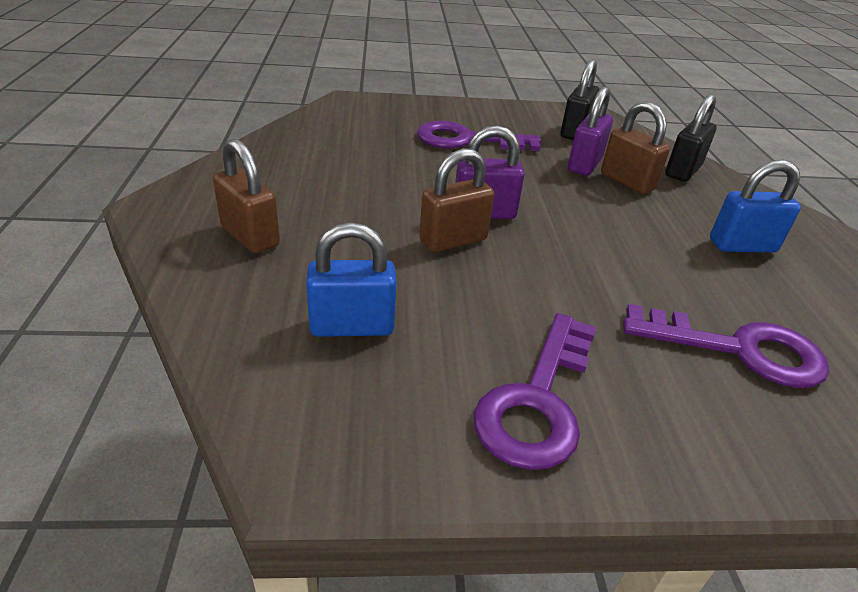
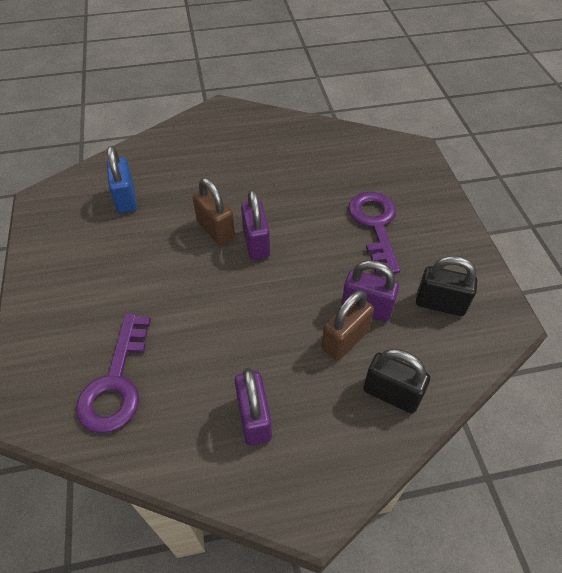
camera: 85 degrees right, 15 degrees up
brown padlock [213,138,280,254] -> none
purple key [474,313,597,470] -> none
blue padlock [710,159,801,253] -> purple padlock [235,368,272,446]

